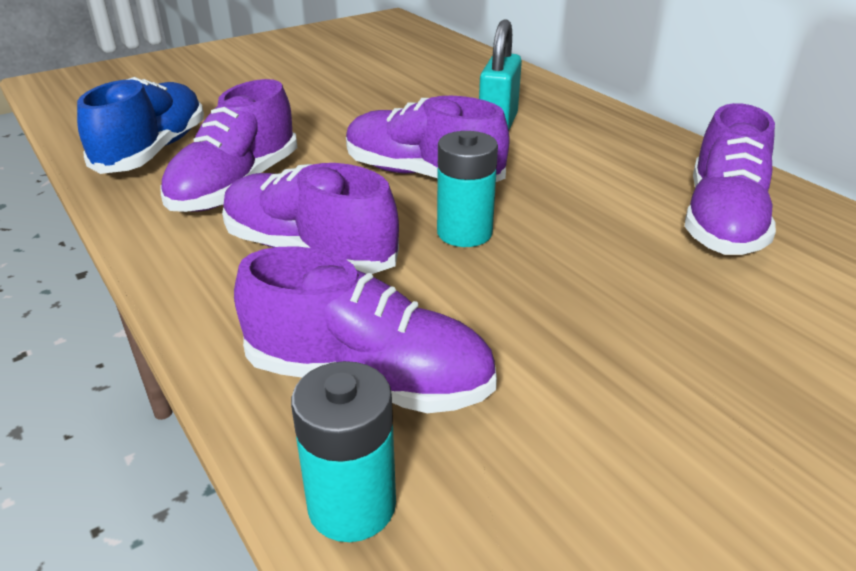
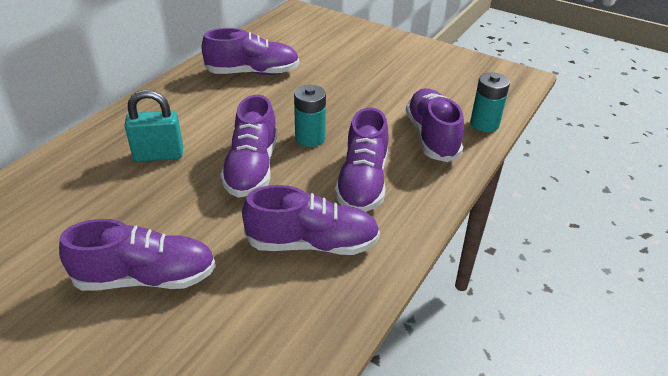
camera: 115 degrees left, 5 degrees up
blue shoe [77,77,204,174] -> none
none -> purple shoe [59,219,216,291]

